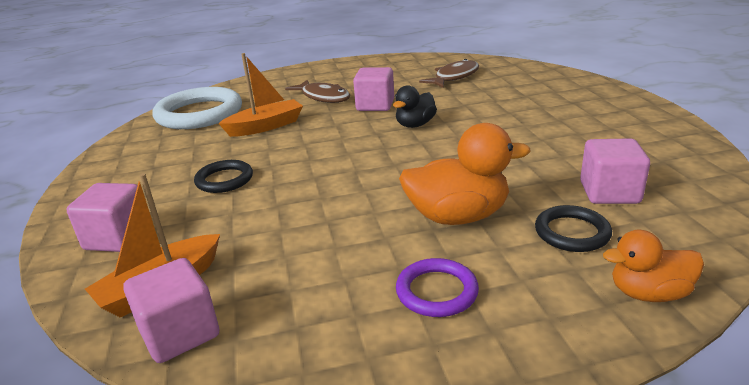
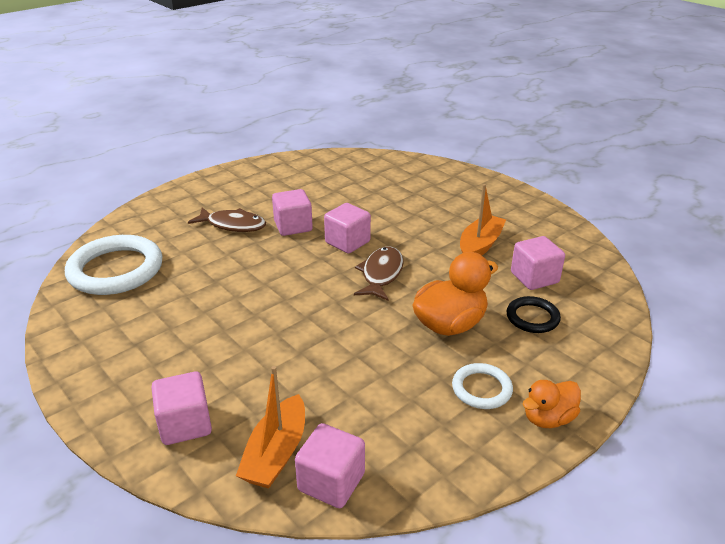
camera: 30 degrees left, 5 degrees up
black ring [194,160,253,193] -> none
orange boat [218,53,303,137] -> orange boat moved to [460,184,506,255]
black duck [393,86,437,128] -> pink cube [324,203,371,254]
purple ring [396,258,479,317] -> white ring [452,363,513,409]
brown fish [419,59,479,88] -> brown fish moved to [354,246,404,301]
orange duck [603,230,704,302] -> orange duck moved to [522,380,581,428]

